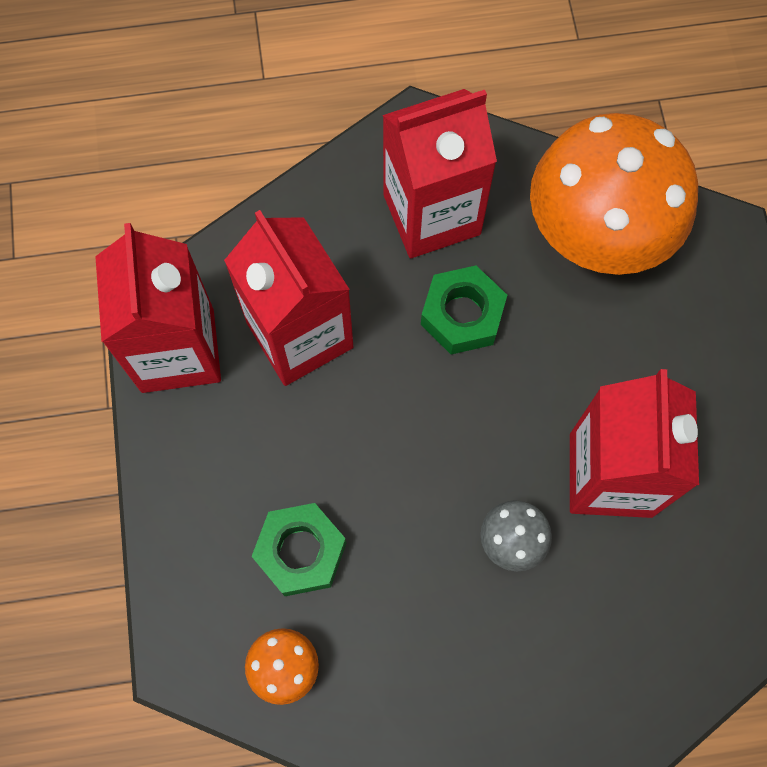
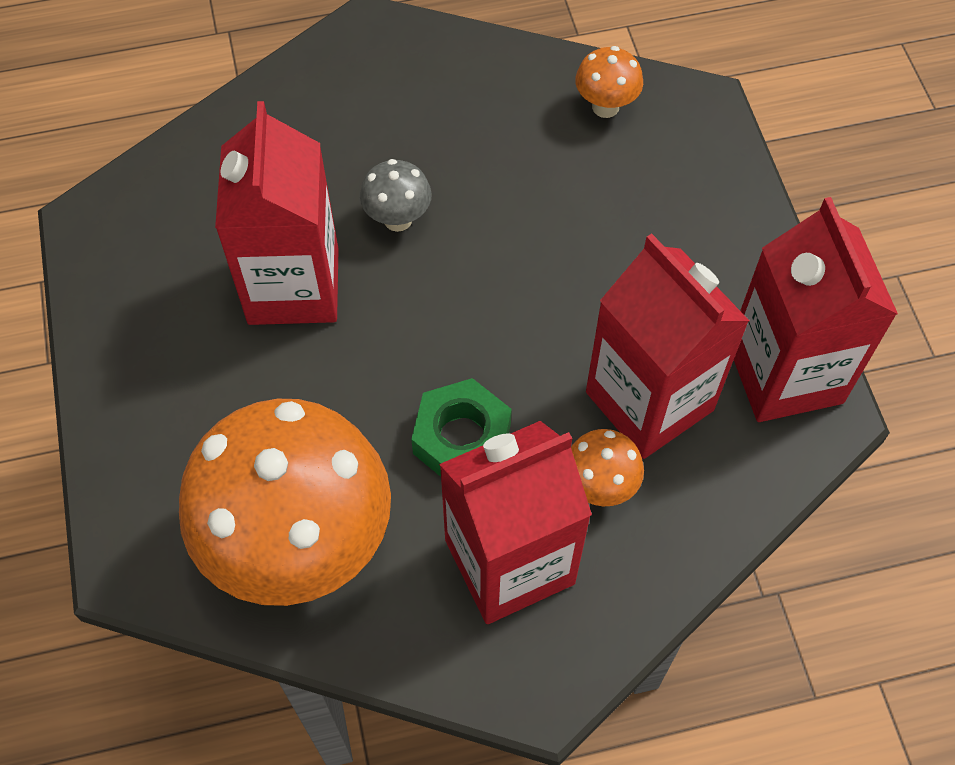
camera: 175 degrees right, 10 degrees down
green nut [251,503,346,596] -> none
none -> orange mushroom [571,429,644,506]

